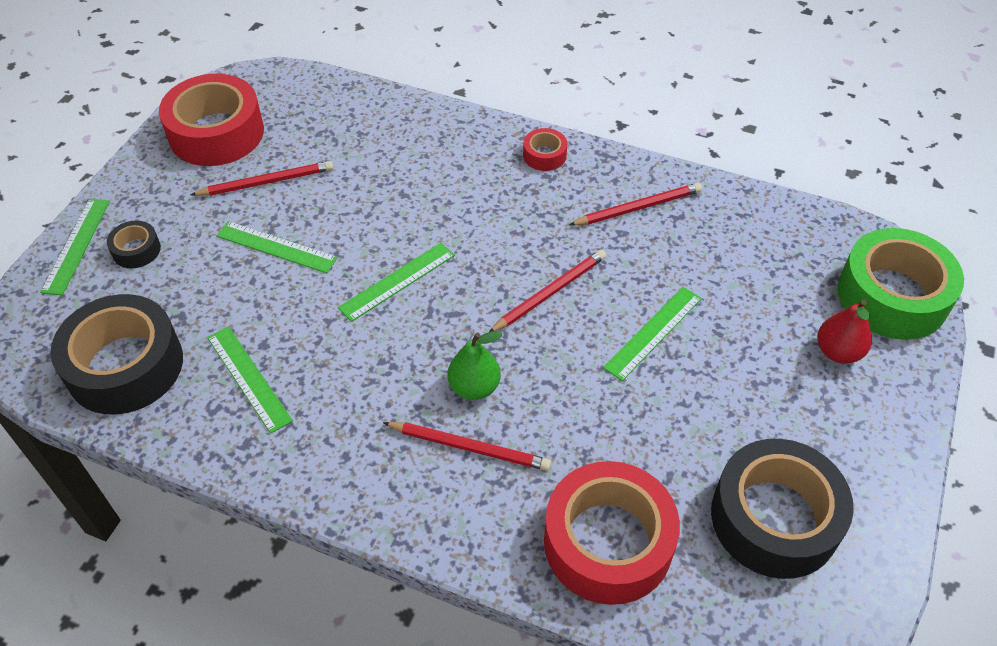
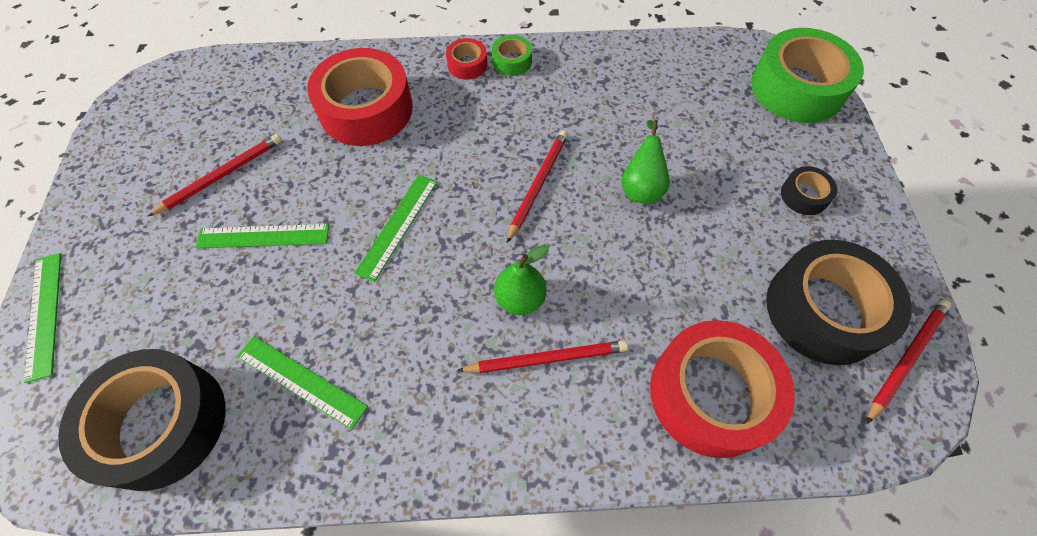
camera: 25 degrees left, 10 degrees up
black tape [107,221,161,268] -> black tape moved to [781,166,837,215]
red tape [159,74,264,166] -> red tape moved to [307,48,413,146]
red pencil [569,183,702,225] -> red pencil moved to [867,300,951,424]
green ruler [603,287,702,381] -> green pear [621,120,670,204]
red pear [818,300,872,364] -> none
none -> green tape [492,35,532,76]

